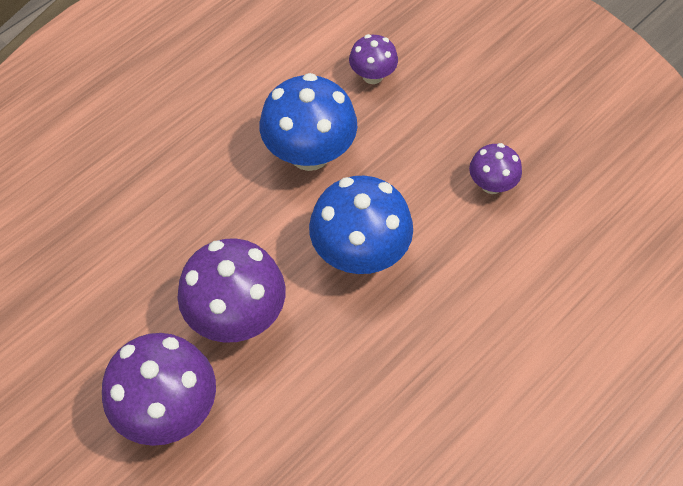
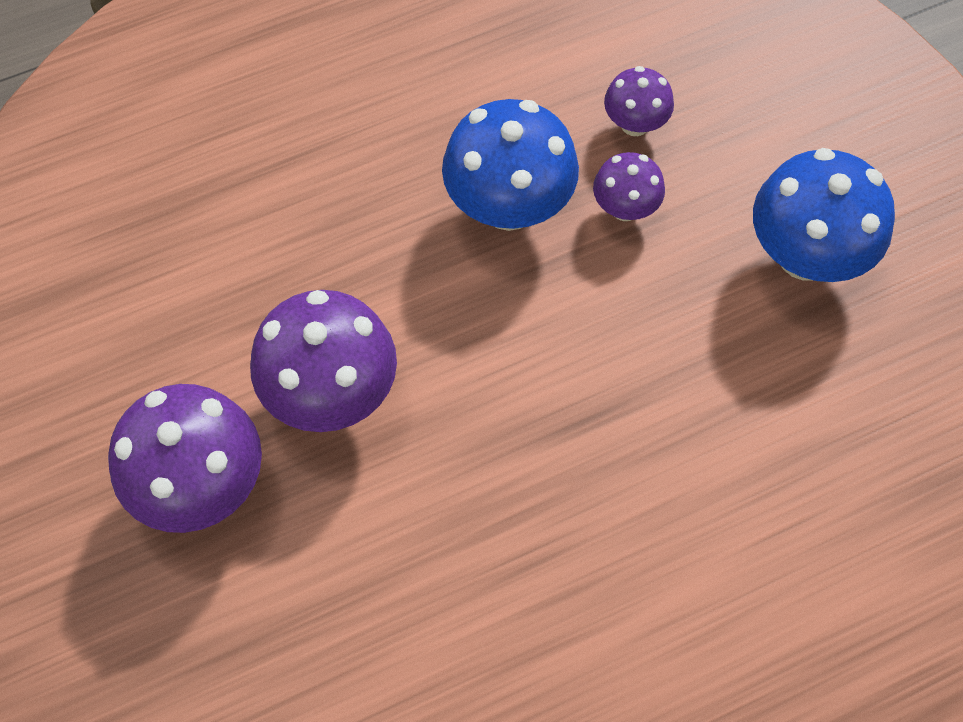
camera: 20 degrees right, 5 degrees up
blue mushroom [309,176,413,274] -> blue mushroom moved to [753,148,895,282]
purple mushroom [469,143,522,194] -> purple mushroom moved to [593,152,665,221]

